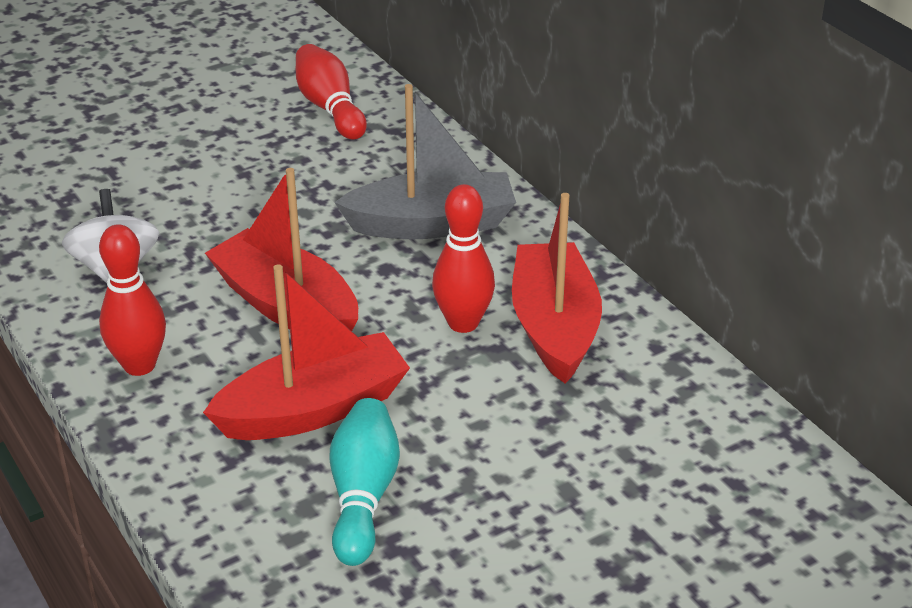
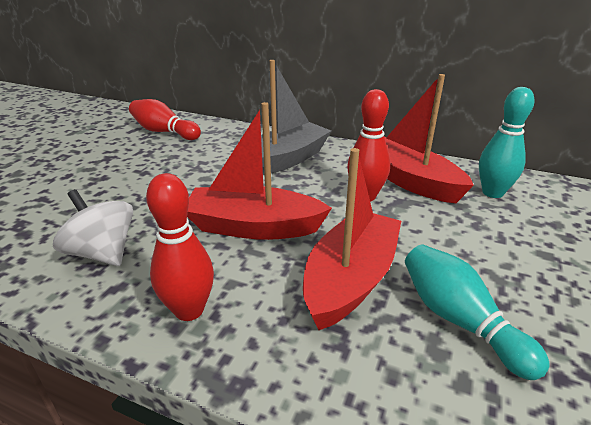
camera: 35 degrees left, 5 degrees down
none -> turquoise bowling pin [479,87,534,198]

